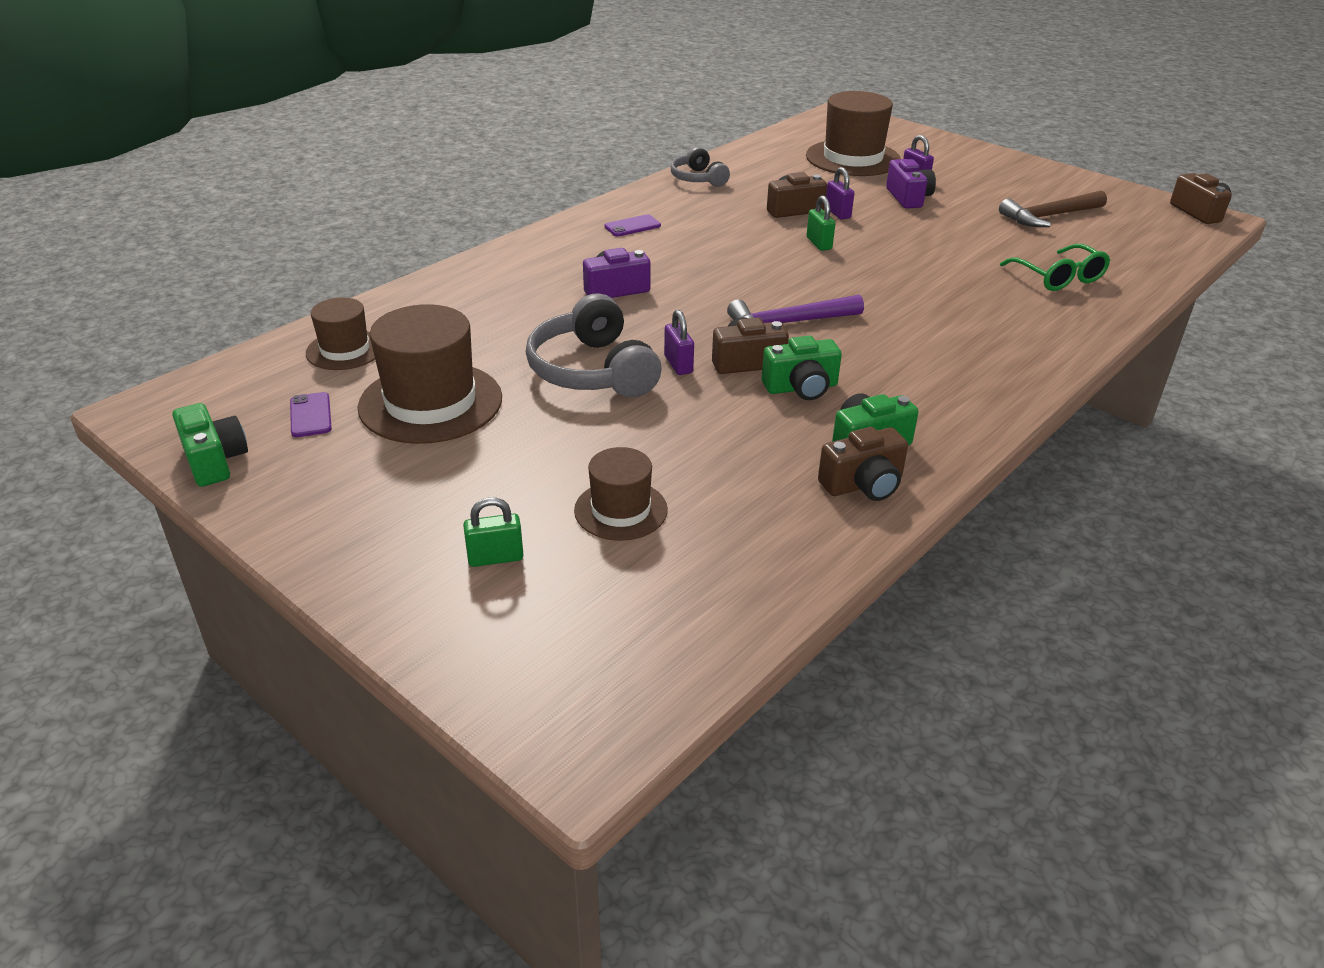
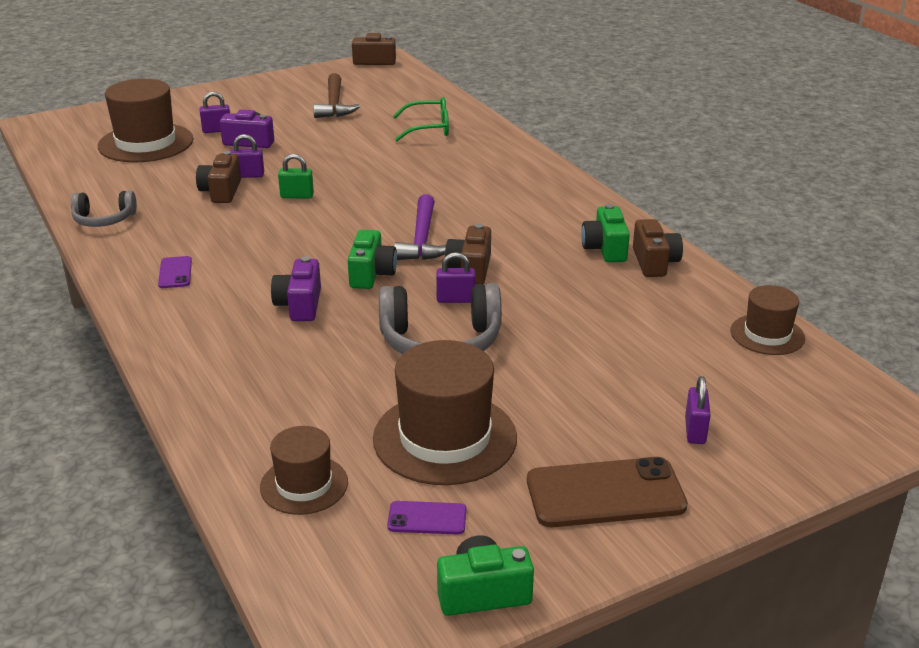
camera: 70 degrees left, 5 degrees down
green padlock [463,497,523,567] -> purple padlock [685,376,711,444]
brown hat [574,447,668,541] -> brown hat moved to [731,285,805,355]
green camera [762,336,842,400] -> green camera moved to [348,230,397,289]
none -> brown phone [527,457,688,527]

